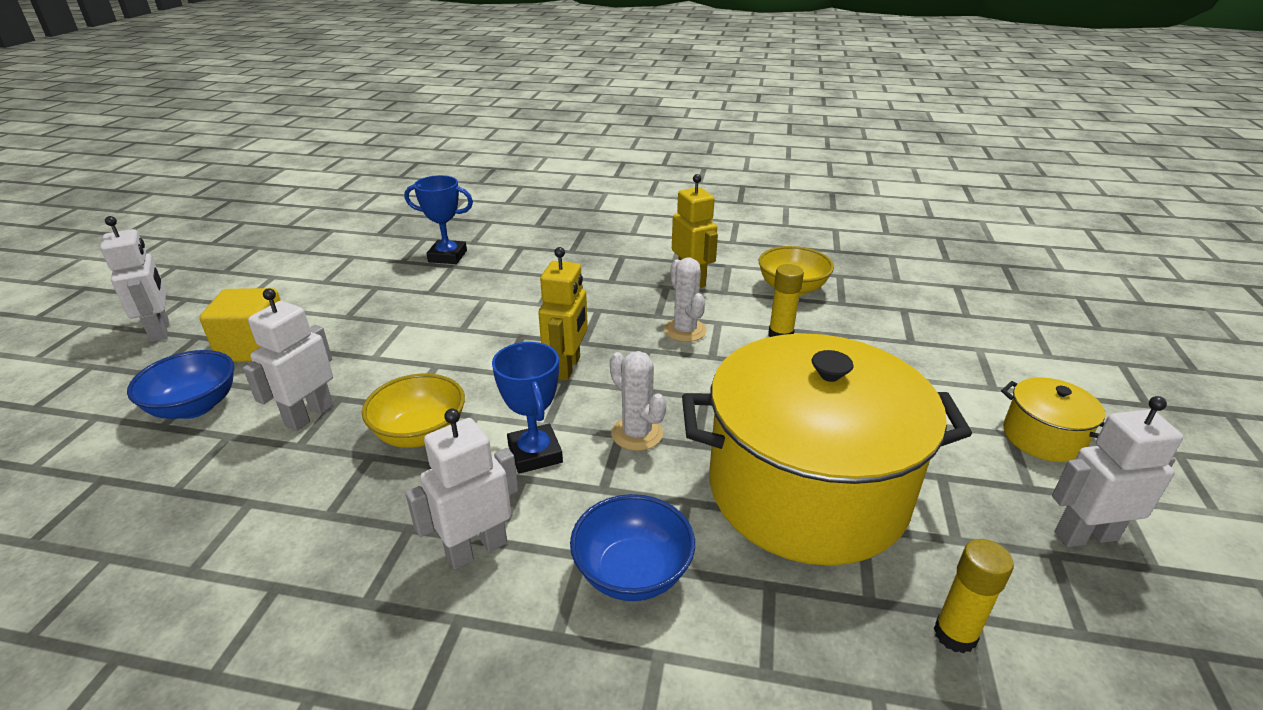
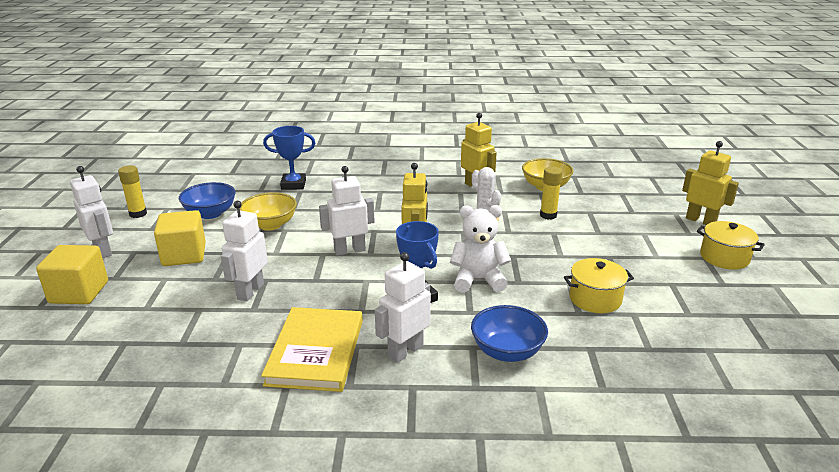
camera: 10 degrees left, 5 degrees down
blue bowl [127,350,234,419] -> blue bowl moved to [179,182,236,219]
yellow bowl [362,373,465,448] -> yellow bowl moved to [240,192,297,231]
white cactus [610,351,666,451] -> white teddy bear [450,205,511,293]
yellow pot [682,333,972,566] -> yellow pot [564,258,634,313], size x0.42
yellow glue stick [934,539,1014,654] -> yellow glue stick moved to [118,165,147,218]
white robot [1052,396,1183,547] -> white robot moved to [319,166,375,256]
none -> yellow cube [36,245,108,304]
none -> yellow book [261,307,363,392]
none -> yellow robot [682,141,739,225]

